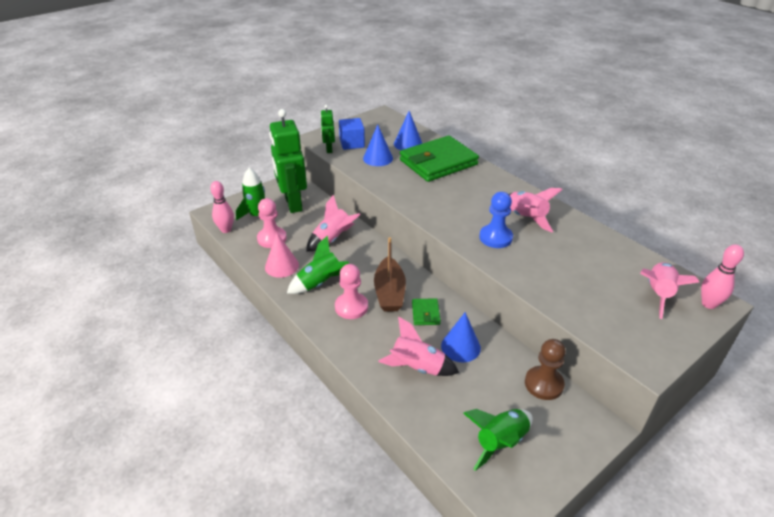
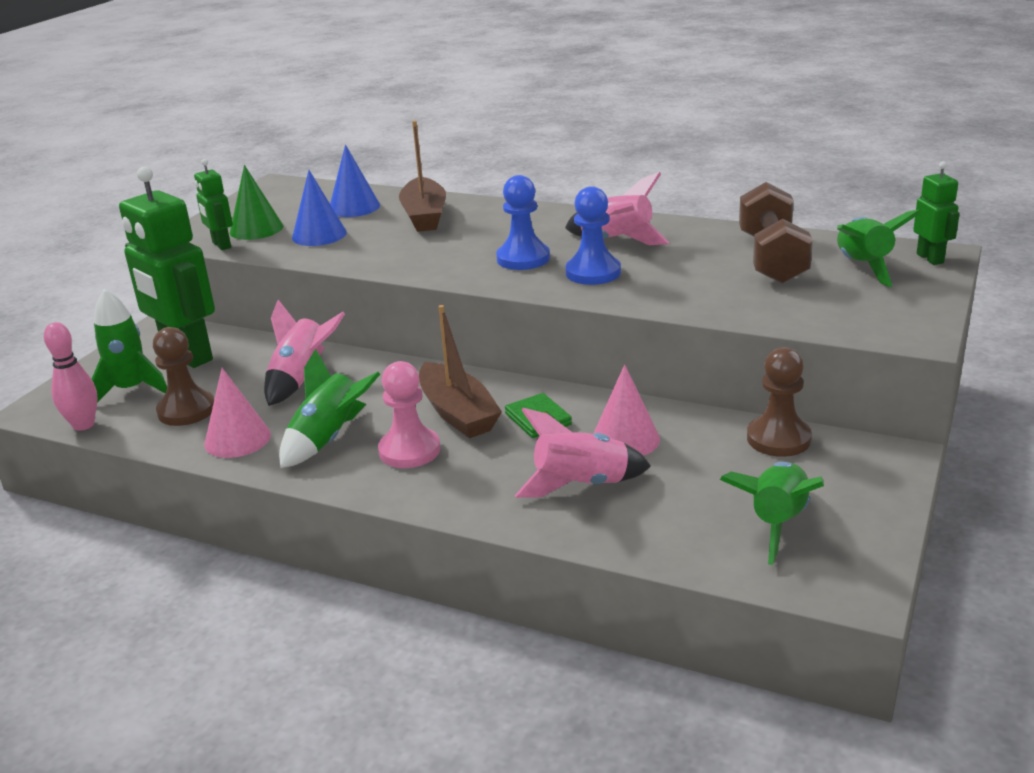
camera: 25 degrees left, 10 degrees down
pink pawn [257,198,287,248] -> brown pawn [153,327,214,426]
blue cube [339,118,365,150] -> green cone [230,165,284,240]
green wallet [400,135,479,182] -> brown boat [399,121,446,232]
blue cone [441,312,481,362] -> pink cone [593,365,660,456]
pink rocket [640,262,699,319] -> green rocket [837,210,922,287]
pink bowling pin [701,244,744,309] -> green robot [913,161,960,265]
none -> blue pawn [496,175,550,270]
none -> brown dumbbell [739,182,813,284]

